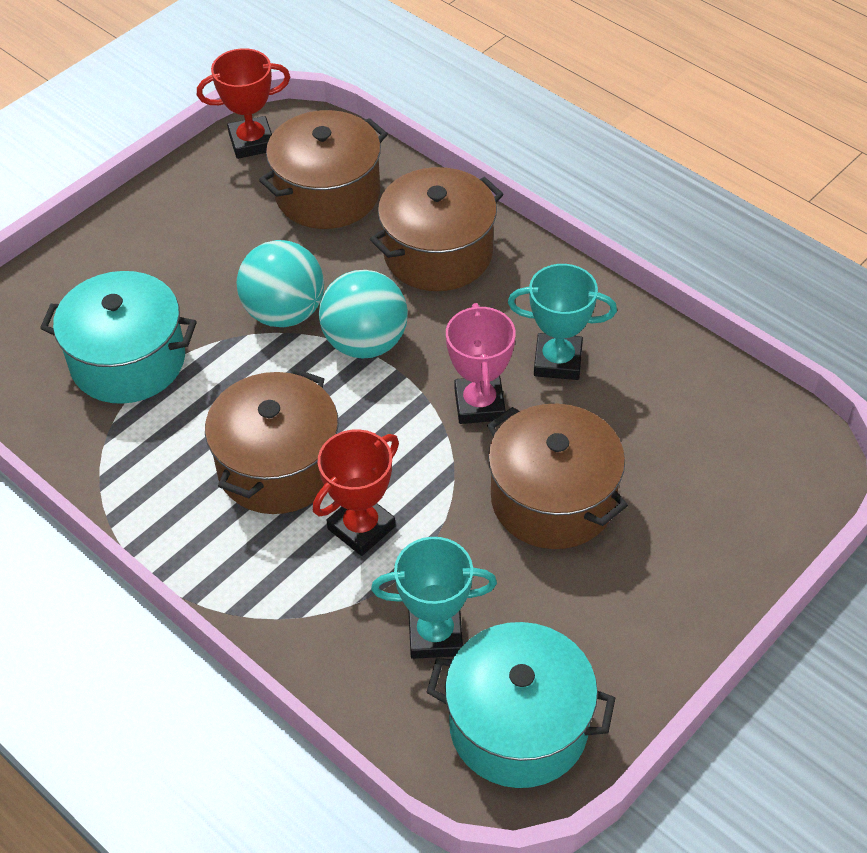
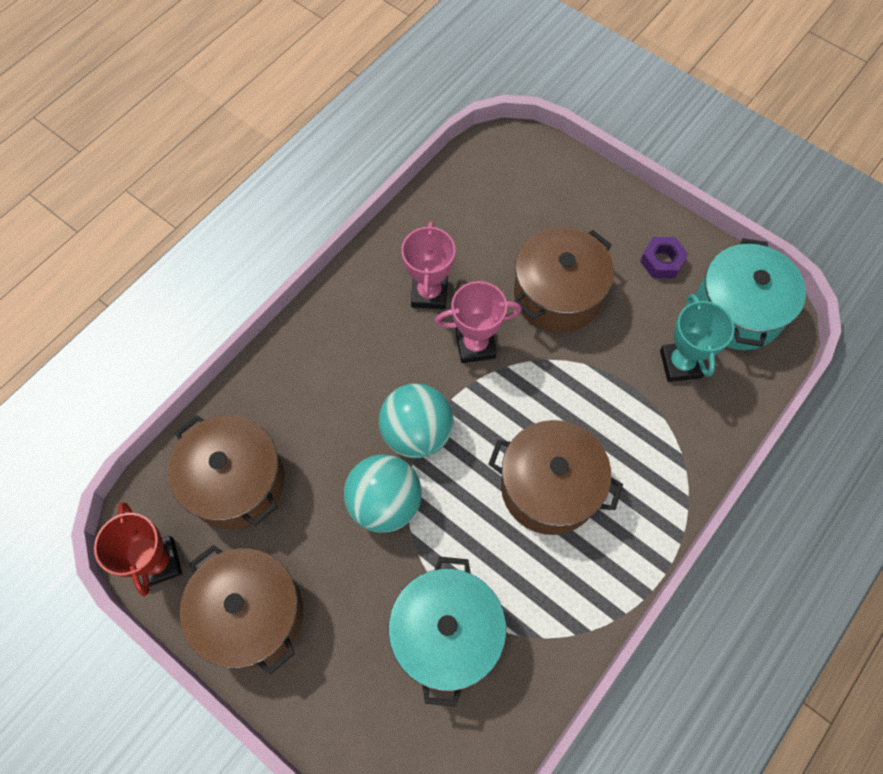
camera: 95 degrees left, 15 degrees up
red trophy [313,429,399,556] -> none
brown pot [370,167,503,291] -> brown pot moved to [180,545,303,675]
turquoise trophy [508,264,617,380] -> pink trophy [401,221,456,309]
none -> purple nut [640,237,688,278]

